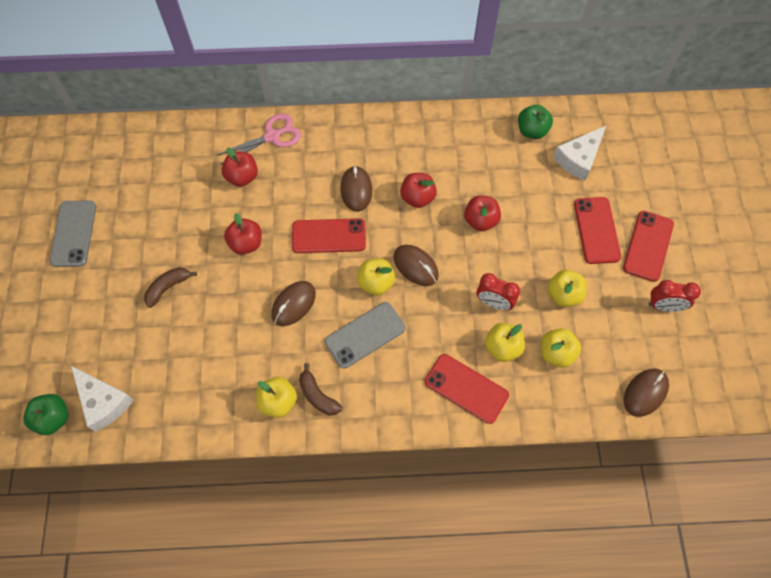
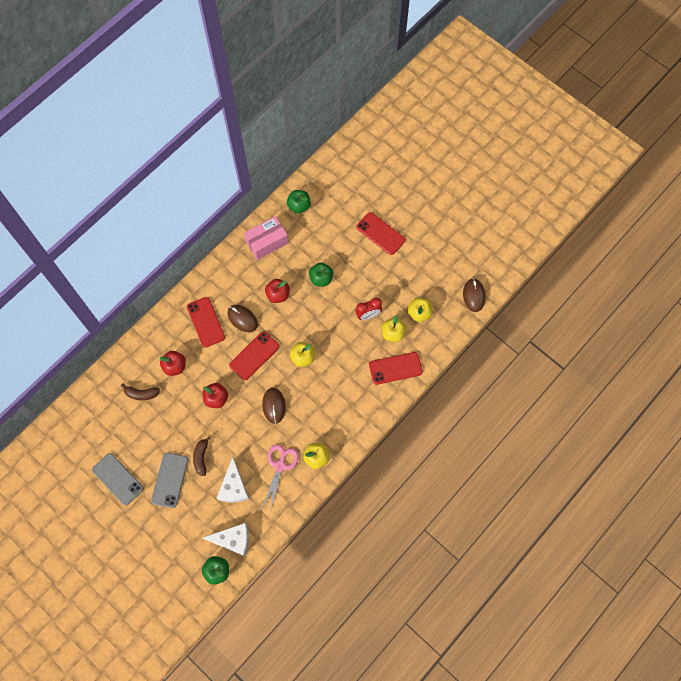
camera: 45 degrees left, 5 degrees up
pink scissors [216,113,301,165] -> pink scissors moved to [263,444,299,509]
brown banana [299,363,342,415] -> brown banana moved to [121,383,160,400]
grey phone [325,302,406,368] -> grey phone moved to [151,452,188,508]
brown mouse [393,245,439,286] -> none
red apple [464,196,501,231] -> green apple [309,263,333,287]
yellow apple [548,269,587,307] -> none
white cheese [553,126,606,181] -> white cheese moved to [217,457,249,502]
red phone [623,211,674,282] -> red phone moved to [187,297,225,348]
red clock [648,280,701,312] -> none
none -> pink box [244,216,288,260]

